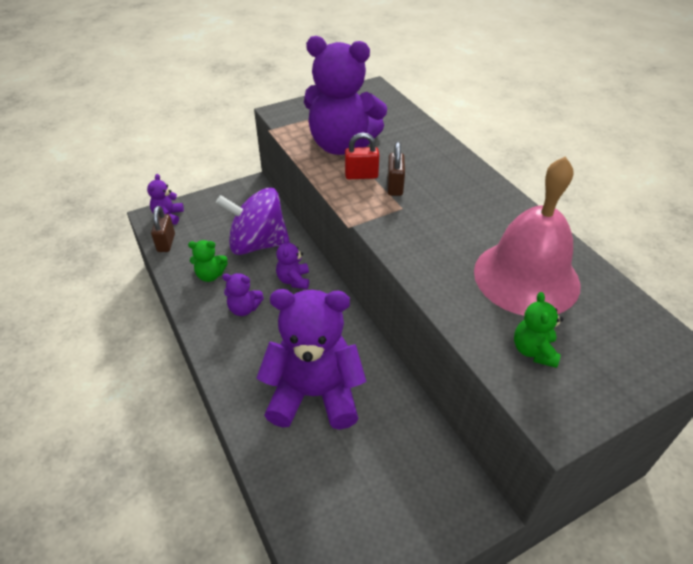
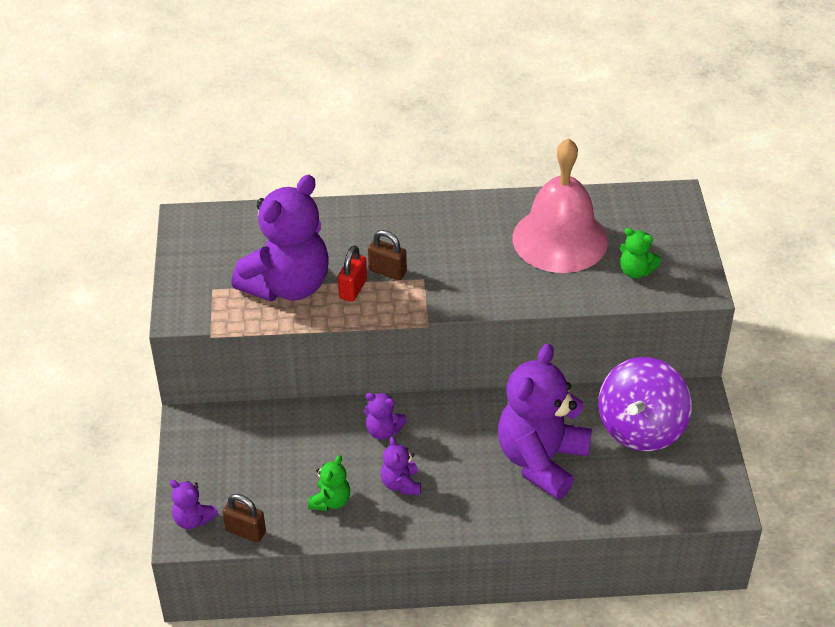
camera: 65 degrees left, 0 degrees up
purple spinning top [216,188,290,255] -> purple spinning top moved to [599,357,691,451]
purple teddy bear [222,273,264,316] -> purple teddy bear turned 135 degrees clockwise [381,437,421,495]

